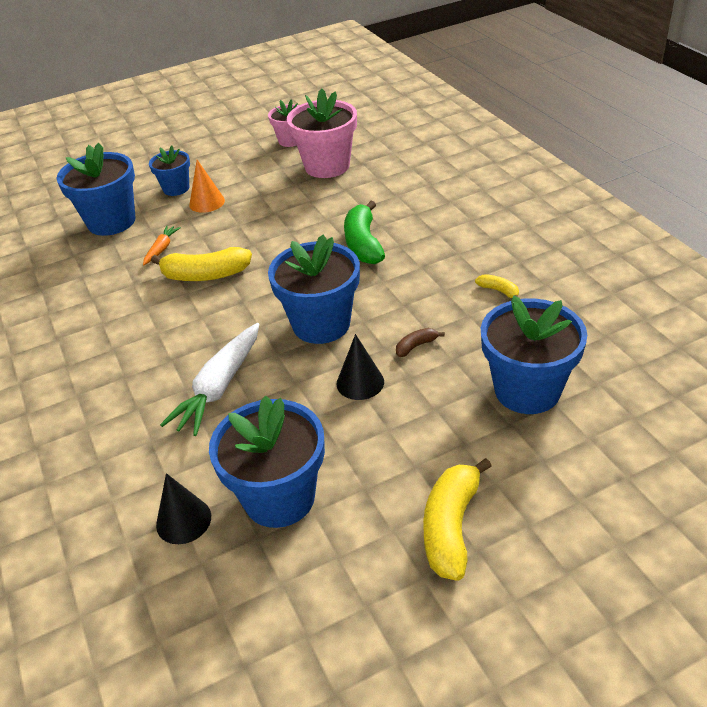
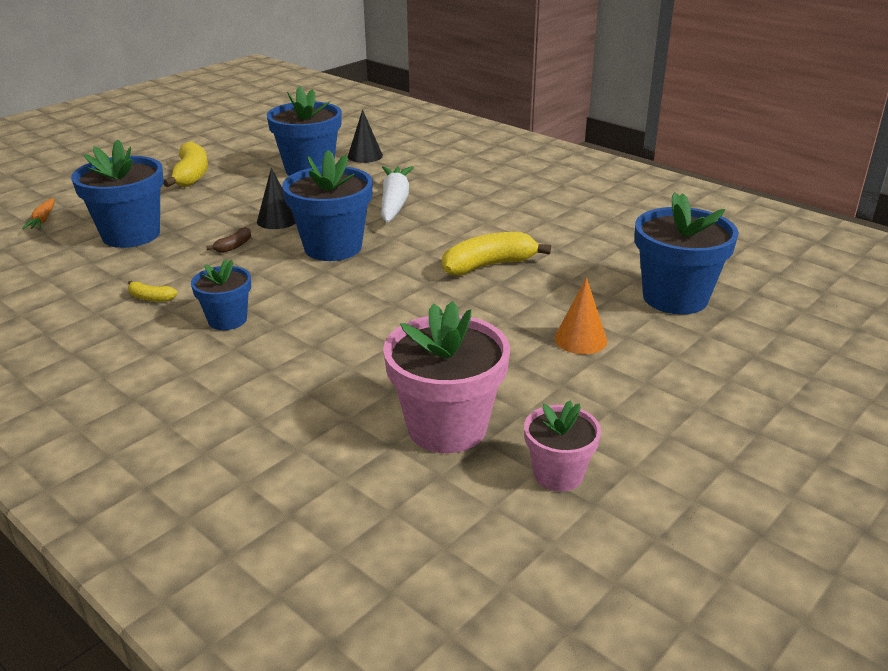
camera: 155 degrees right, 10 degrees down
orange carrot [143,226,181,265] -> orange carrot moved to [22,198,55,229]
blue flower pot [149,146,190,196] -> blue flower pot moved to [191,259,251,330]
green banana [344,201,385,264] -> none

